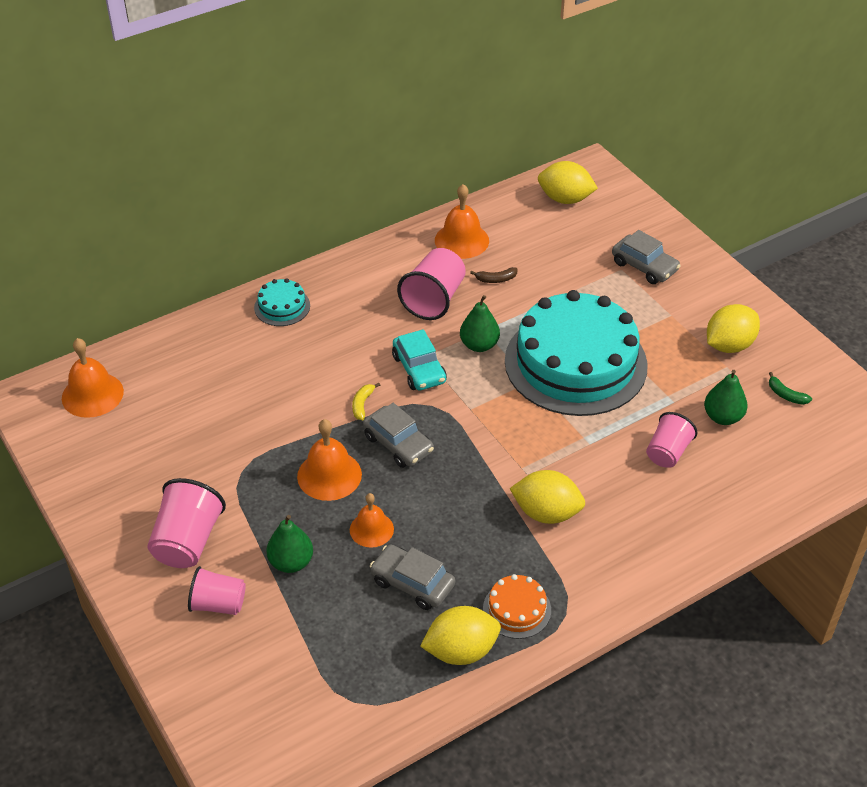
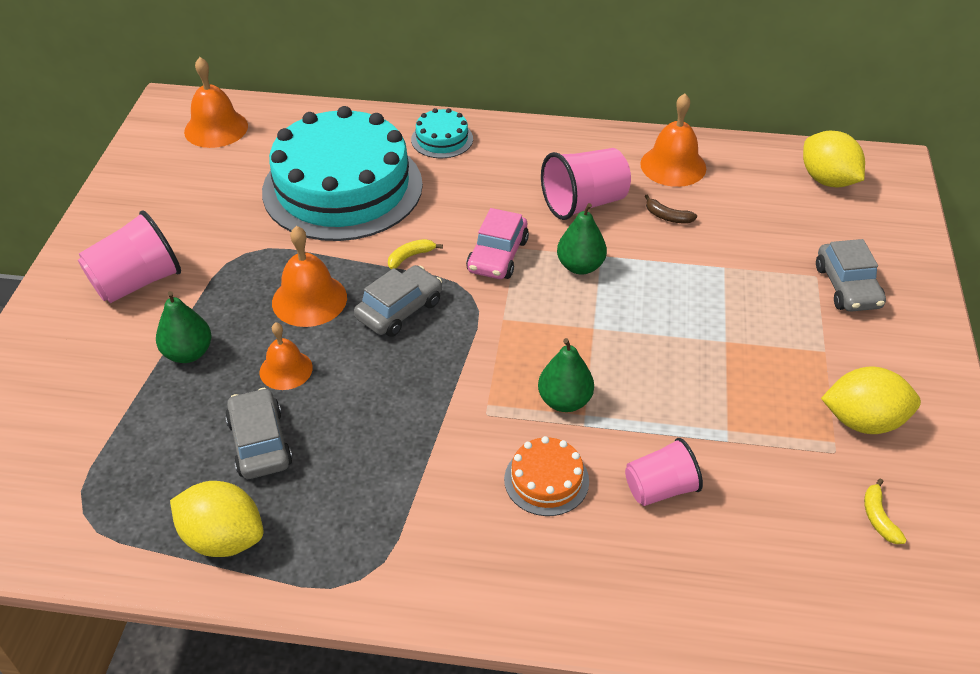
camera: 40 degrees right, 0 degrees up
pink cup [188,566,246,615] -> none
grey car [363,403,434,468] -> grey car turned 135 degrees counterclockwise [354,265,442,337]
turquoise car [392,329,447,390] -> pink car [466,208,529,279]
orange cake [483,574,551,639] -> orange cake moved to [504,436,589,516]
turquoise cake [505,290,648,416] -> turquoise cake moved to [262,106,423,241]
yellow lemon [509,470,585,524] -> none
green pear [704,370,748,425] -> green pear moved to [538,338,594,412]
green banana [769,372,812,405] -> yellow banana [864,478,907,544]

